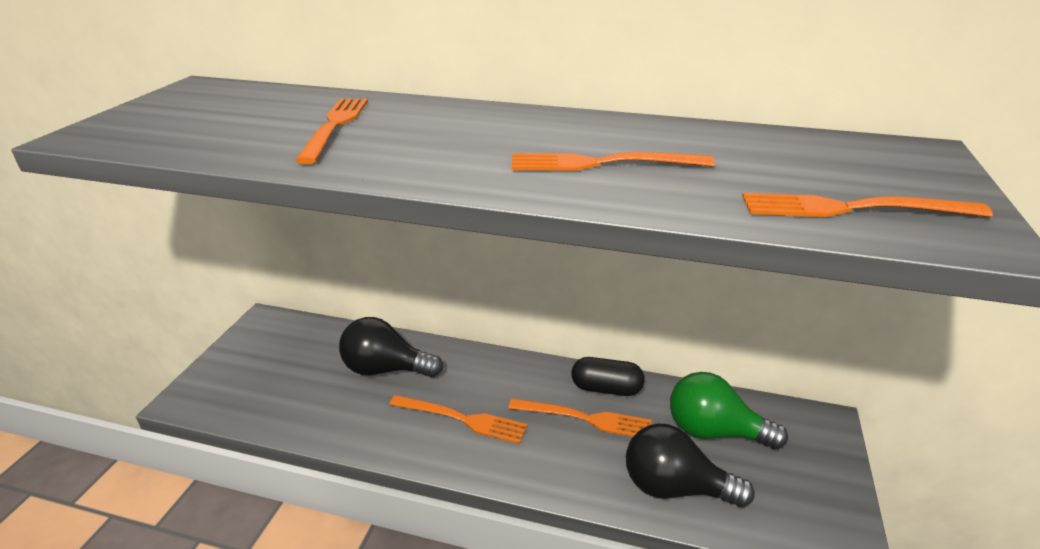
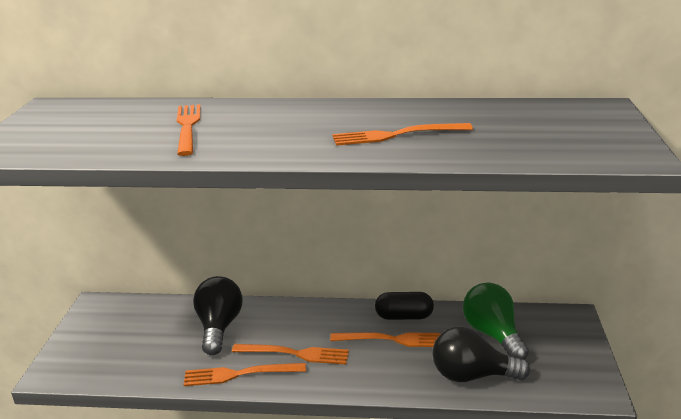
camera: 10 degrees left, 5 degrees down
black light bulb [339,317,443,378] -> black light bulb turned 90 degrees clockwise [193,276,242,355]
green light bulb [670,372,788,450] -> green light bulb turned 60 degrees clockwise [463,283,529,360]
orange fork [742,193,993,217] -> orange fork moved to [183,363,306,386]

